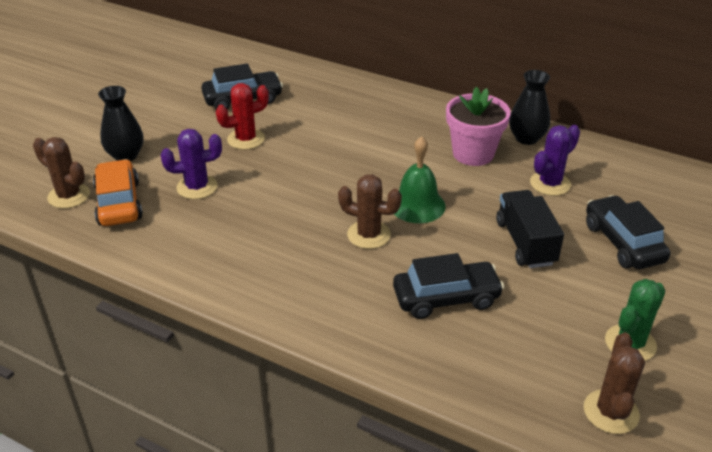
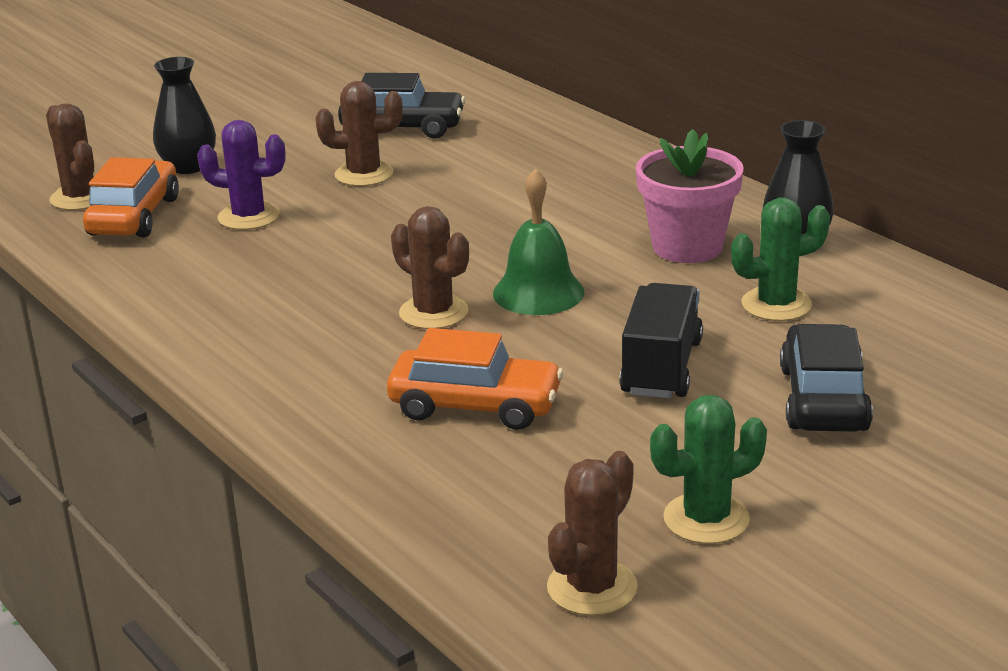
camera: 25 degrees right, 10 degrees down
red cactus [216,83,269,150] -> brown cactus [316,81,403,186]
black car [393,253,504,319] -> orange car [387,328,563,430]
purple cactus [530,125,580,196] -> green cactus [731,198,830,321]

